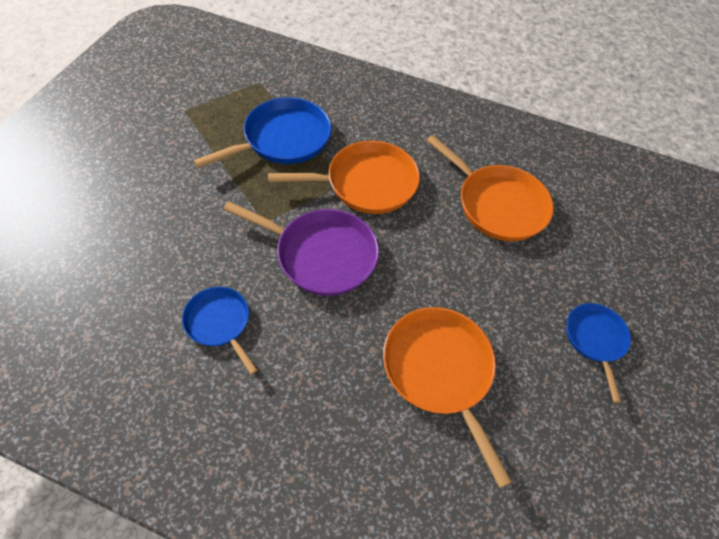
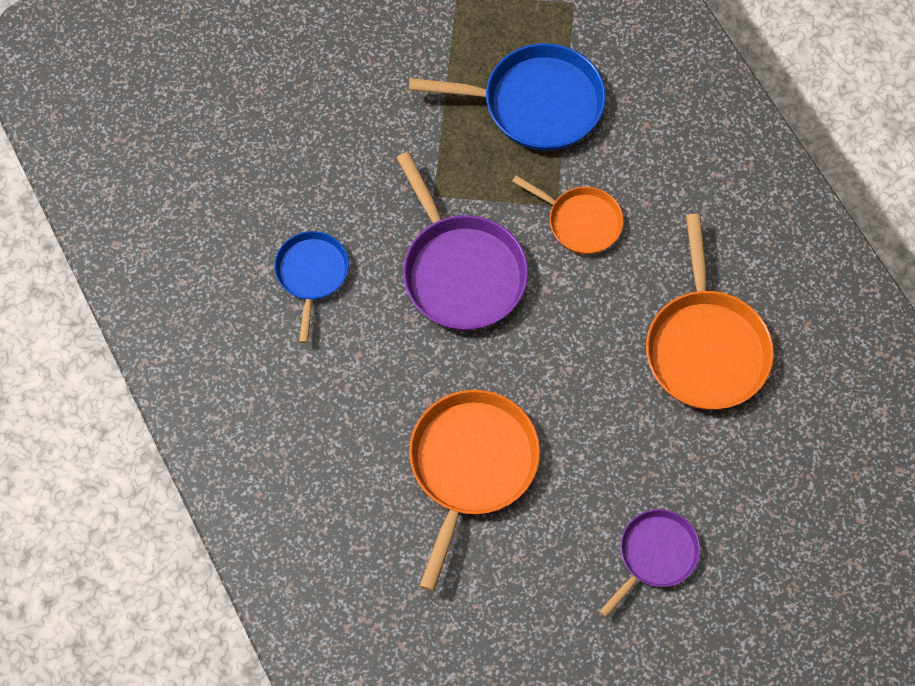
camera: 45 degrees right, 10 degrees up
orange pan [268,141,420,214] -> orange pan [512,175,623,254], size x0.60
blue pan [566,303,631,403] -> purple pan [599,509,700,618]

